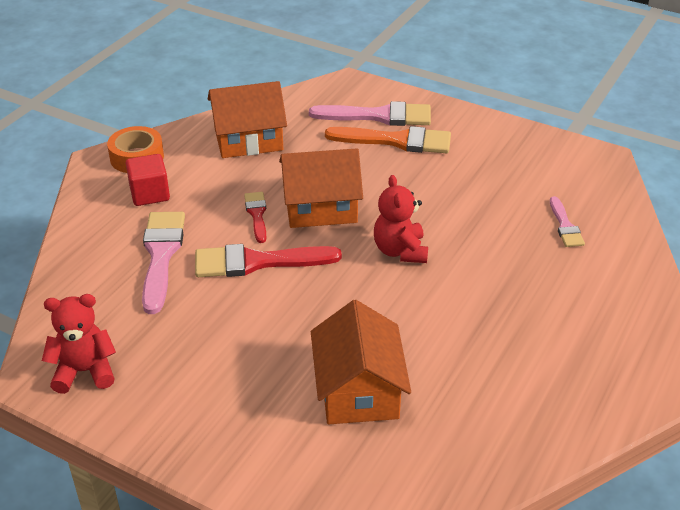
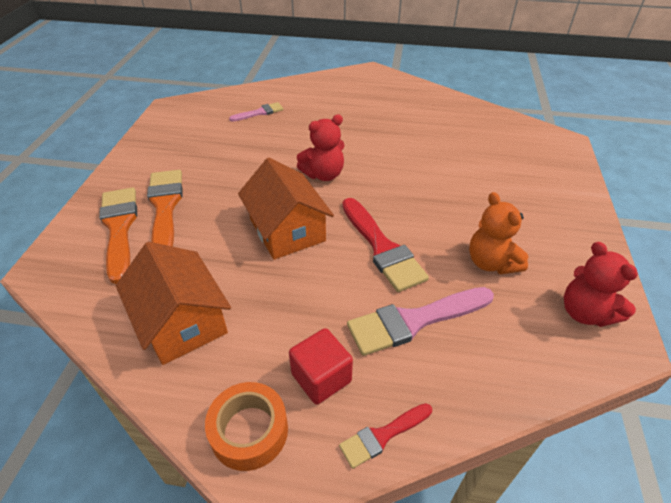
camera: 110 degrees left, 5 degrees up
red brush [244,192,267,243] -> red brush moved to [339,403,432,469]
pink brush [309,101,431,126] -> orange brush [99,188,137,284]
orange house [311,300,411,424] -> none
none -> orange teddy bear [469,192,528,274]

